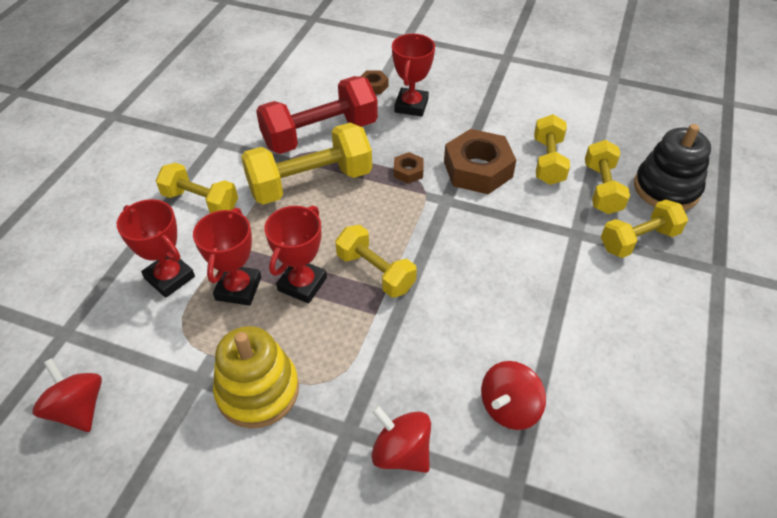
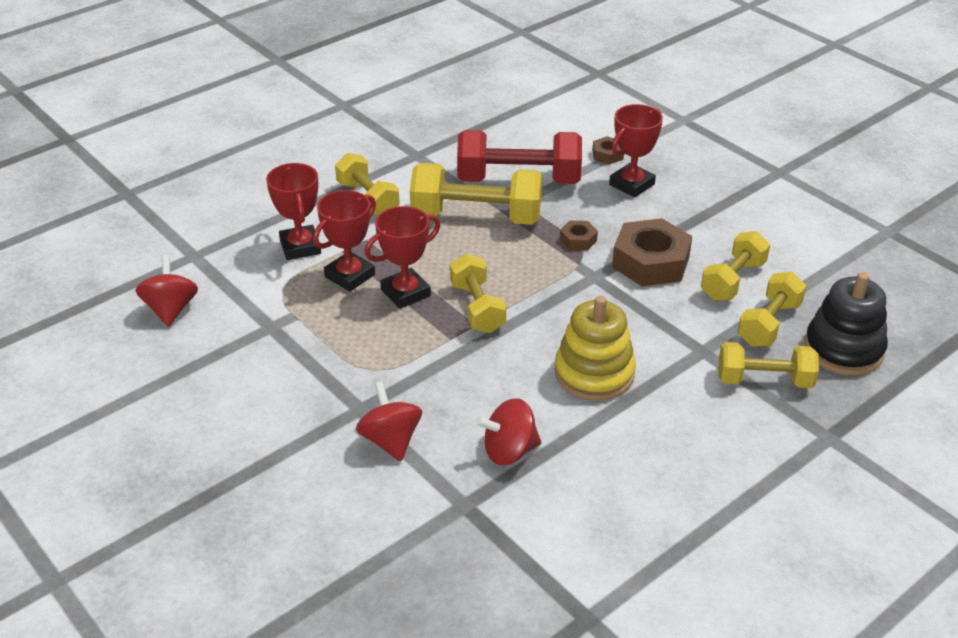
camera: 30 degrees right, 10 degrees down
yellow stacking toy [213,326,299,428] -> yellow stacking toy moved to [555,296,636,401]

